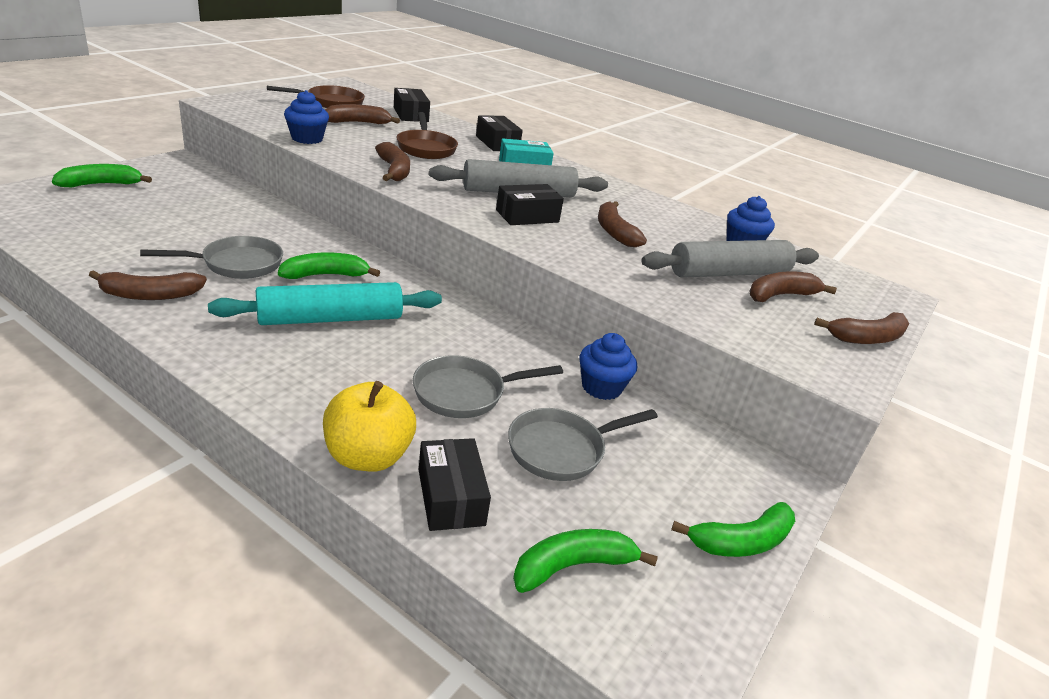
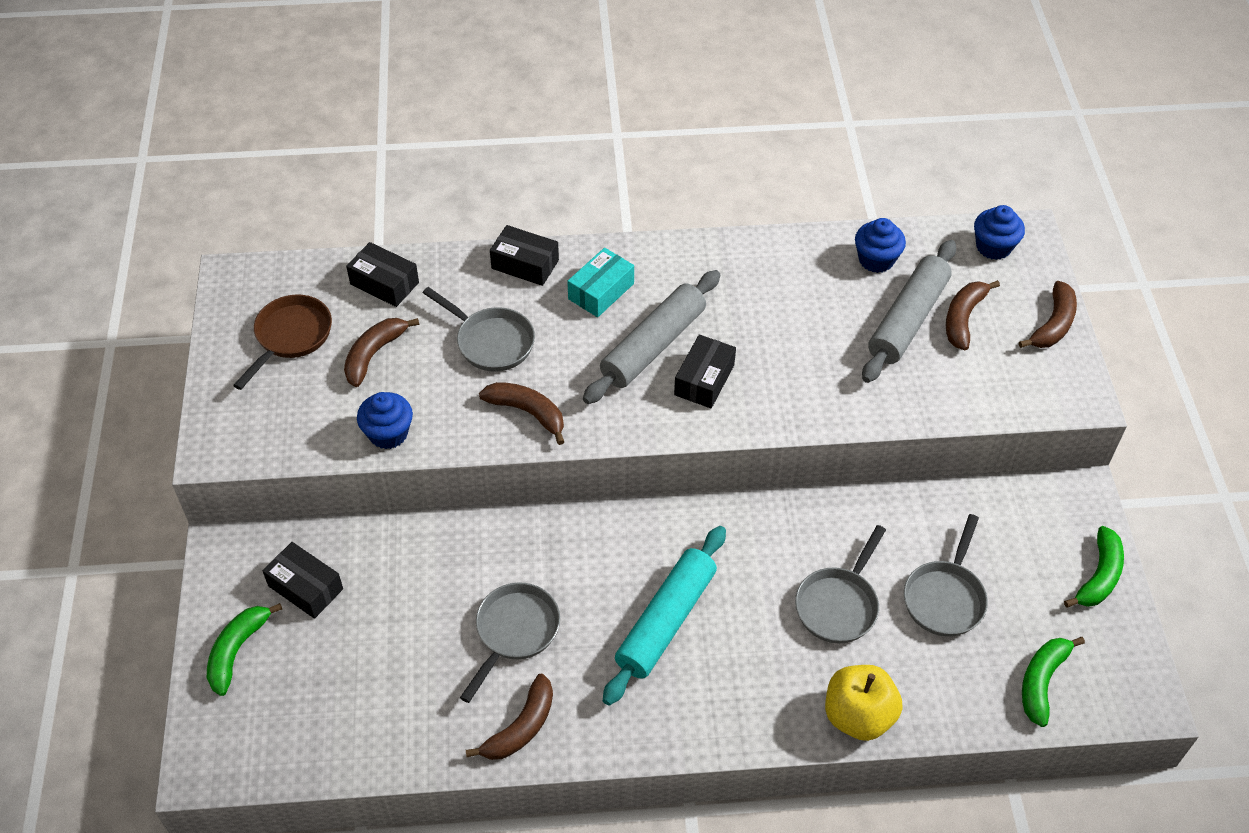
camera: 35 degrees left, 20 degrees up
green banana [278,252,380,279] -> none
brown pan [397,112,458,159] -> grey pan [423,287,535,372]
black box [419,438,491,531] -> black box moved to [263,542,343,619]
blue cupcake [579,333,637,400] -> blue cupcake moved to [974,205,1025,260]
brown banana [598,201,647,247] -> none

